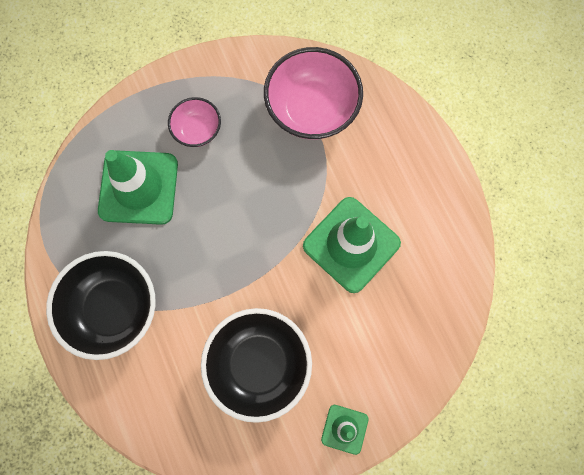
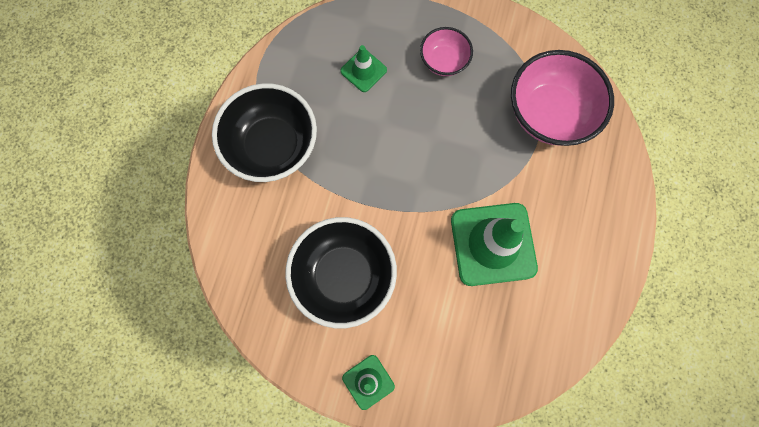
camera: 40 degrees right, 0 degrees up
green traffic cone [98,150,178,225] -> green traffic cone [340,45,387,92], size x0.50

